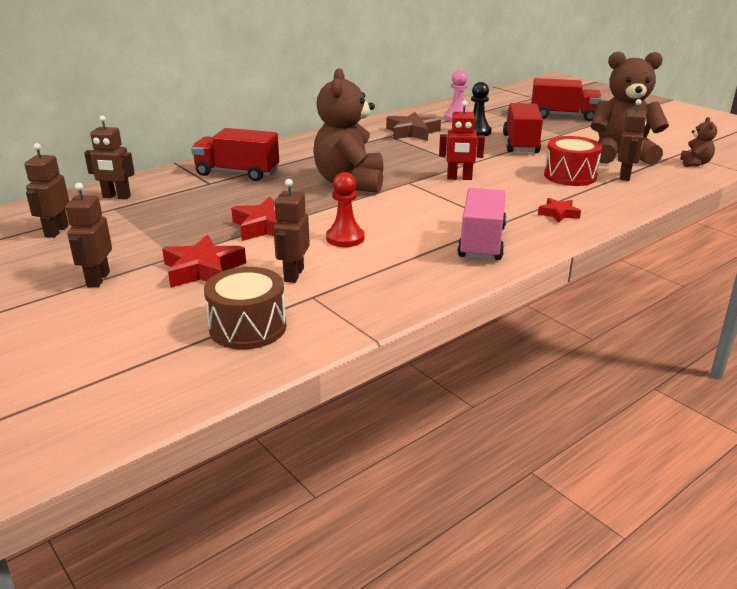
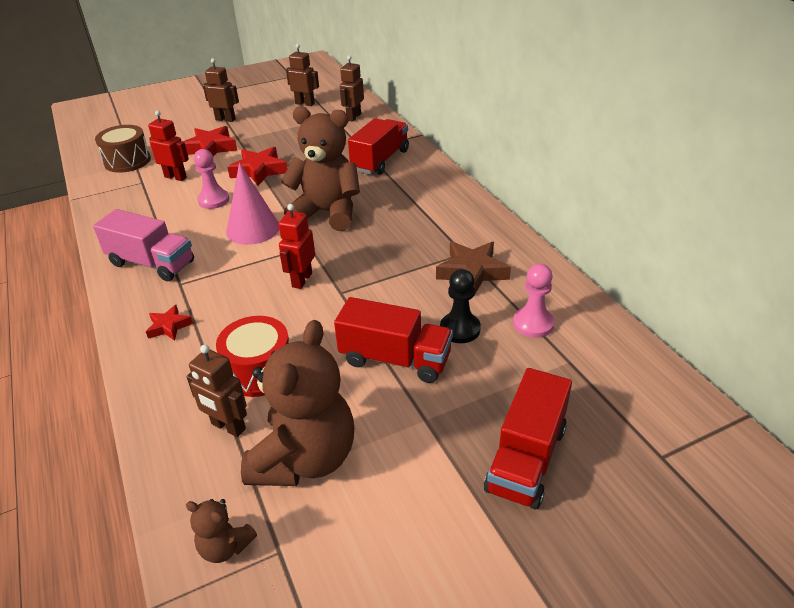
camera: 105 degrees right, 10 degrees up
brown robot [273,179,310,283] -> red robot [148,110,189,181]
red pawn [326,172,365,247] -> pink pawn [194,149,229,209]
none -> pink cone [226,163,279,245]

